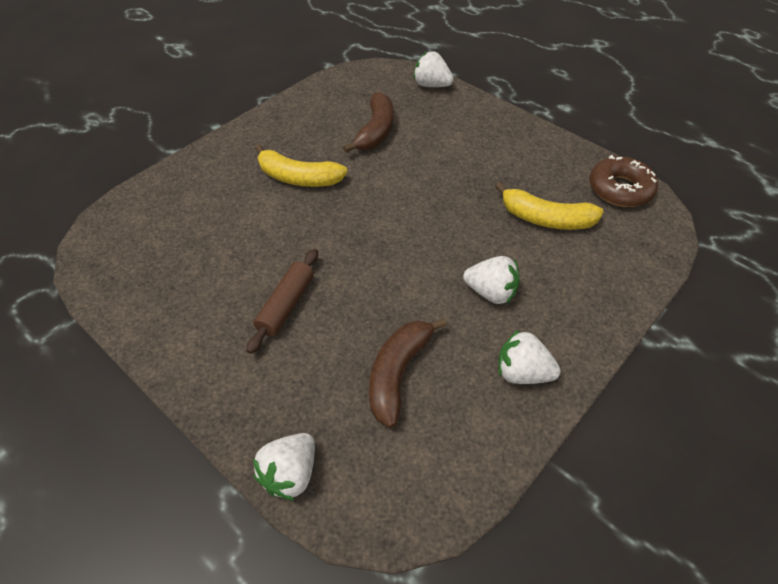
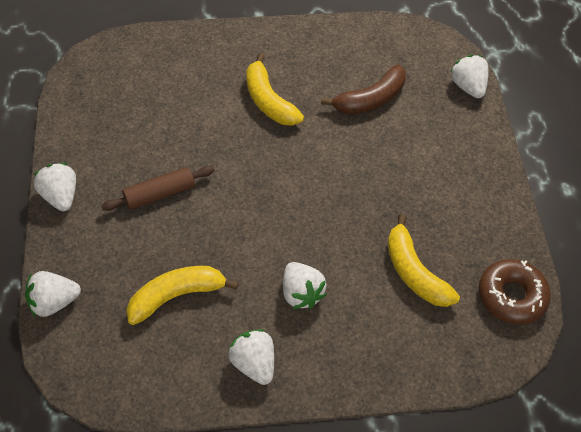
camera: 40 degrees right, 5 degrees up
brown banana [369,318,447,428] -> yellow banana [126,266,239,325]
none -> white strawberry [34,163,76,211]

